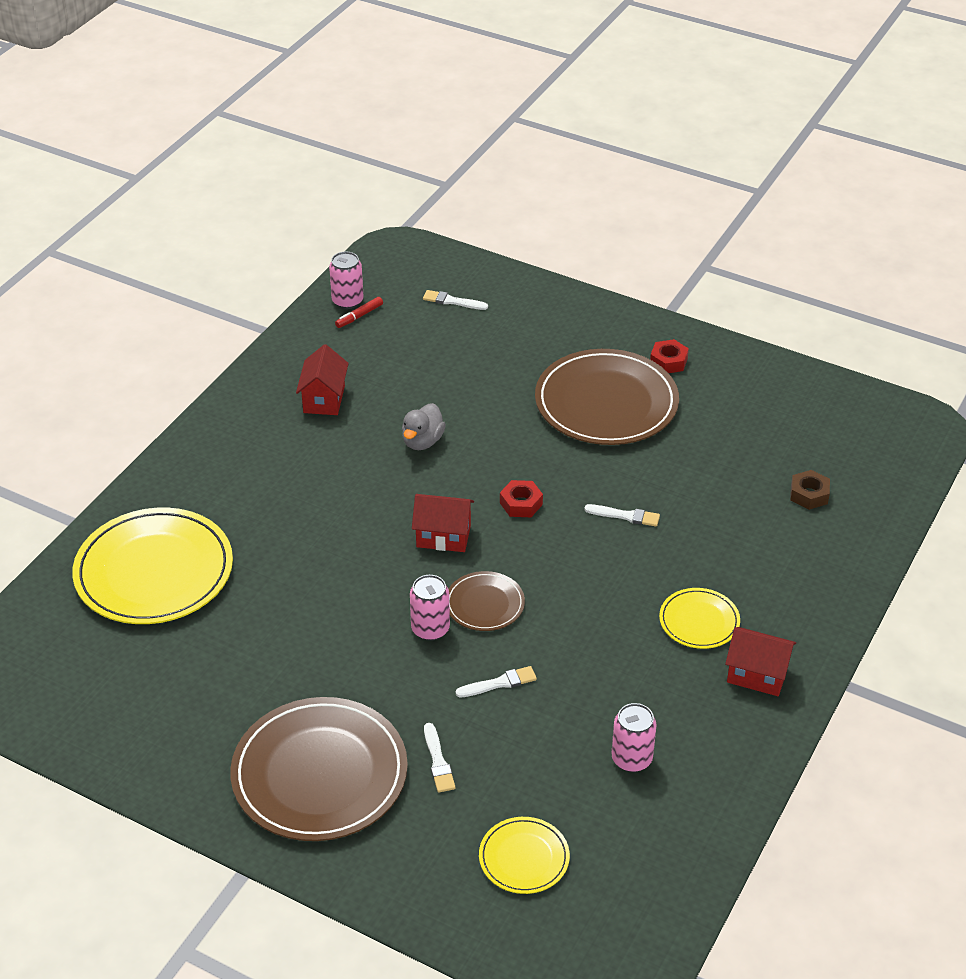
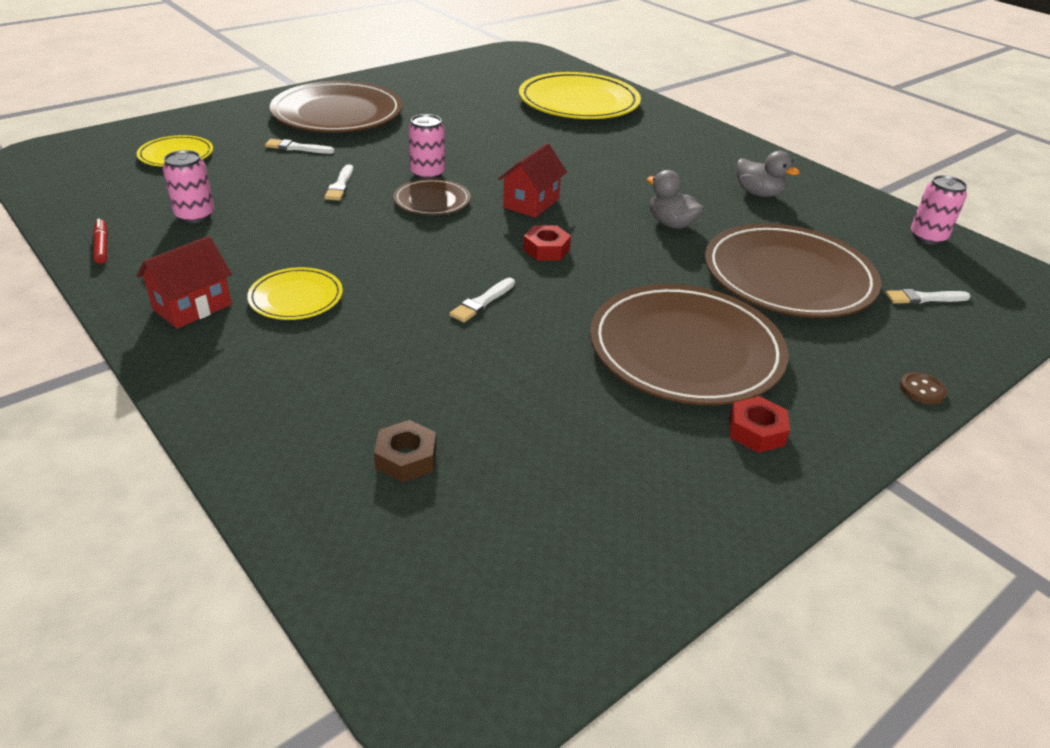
camera: 110 degrees right, 5 degrees down
red house [296,344,349,415] -> grey duck [736,151,800,197]
red marker [335,297,383,328] -> red marker moved to [93,219,108,264]
white brush [423,290,488,310] -> white brush turned 135 degrees counterclockwise [885,289,971,304]
none -> brown plate [705,223,881,318]
none -> brown button [900,372,947,404]

